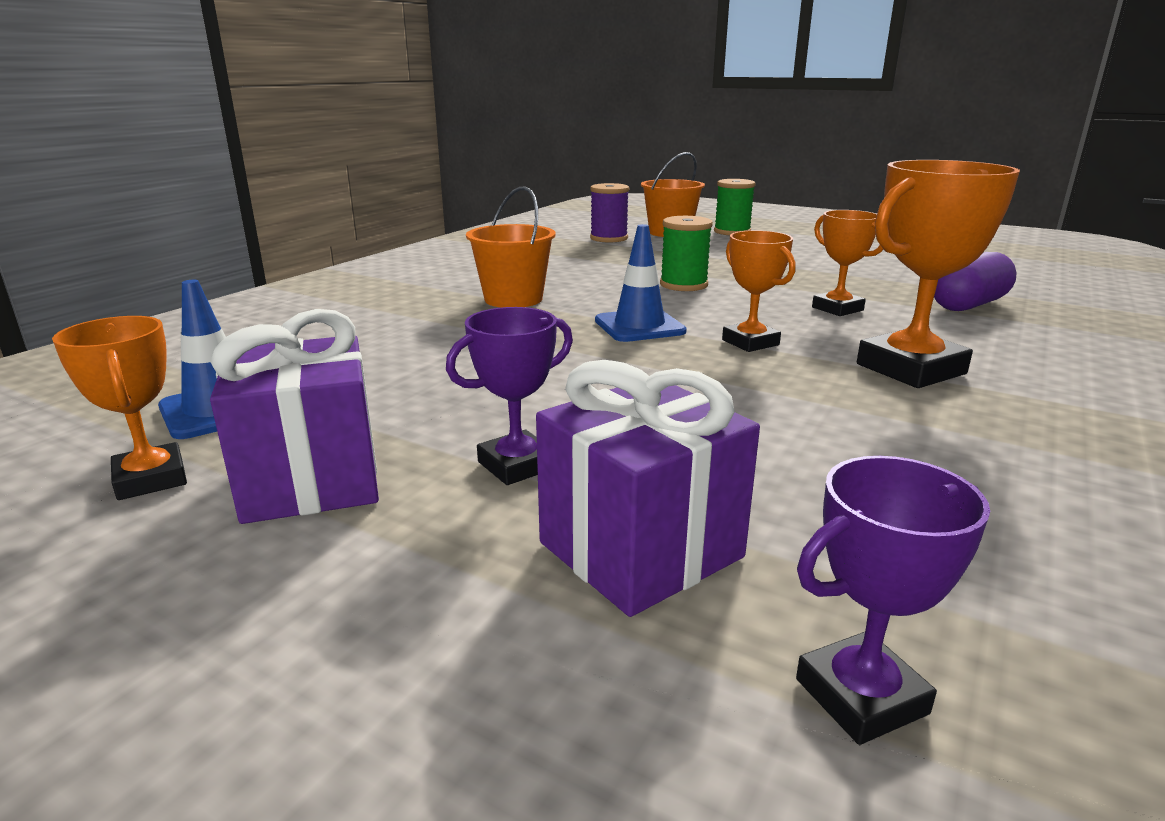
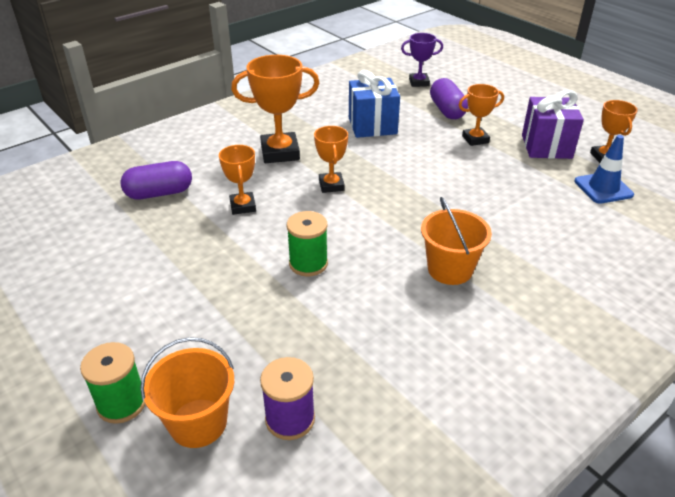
camera: 160 degrees left, 15 degrees up
purple trophy [446,307,573,485] -> orange trophy [459,84,504,146]
purple gift [536,360,760,617] -> purple capsule [430,78,468,119]
blue traffic cone [595,224,687,342] -> none
none -> blue gift [349,70,400,138]

